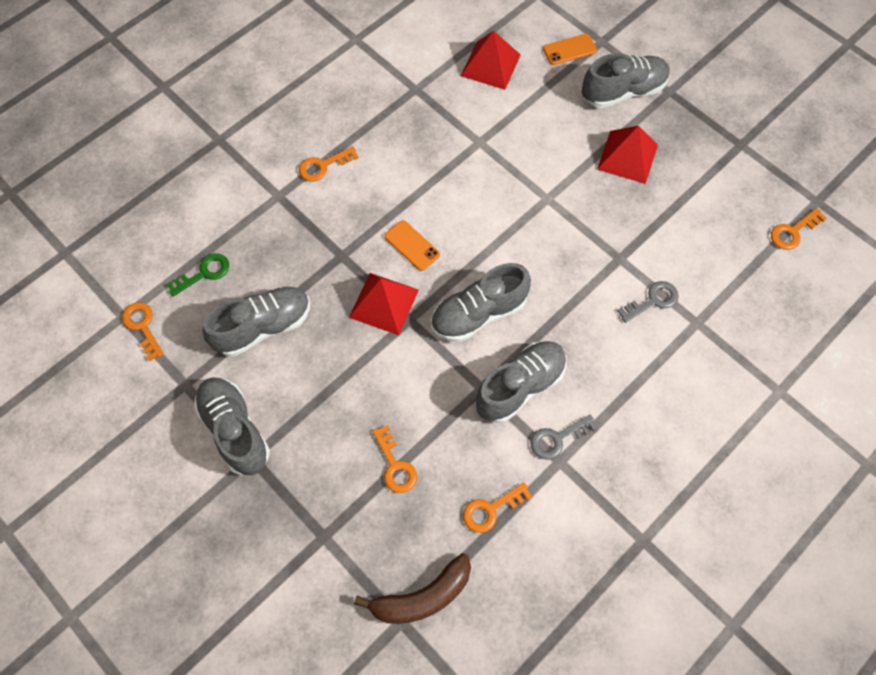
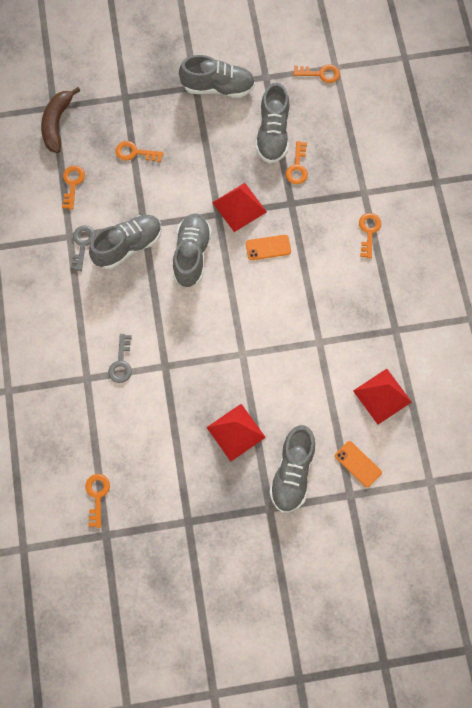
camera: 125 degrees right, 5 degrees up
green key [166,253,229,297] -> none
grey shoe [476,341,567,423] -> grey shoe turned 120 degrees counterclockwise [89,215,162,269]
orange phone [543,34,597,65] -> orange phone turned 60 degrees counterclockwise [335,441,382,487]
none -> orange key [286,141,308,184]

